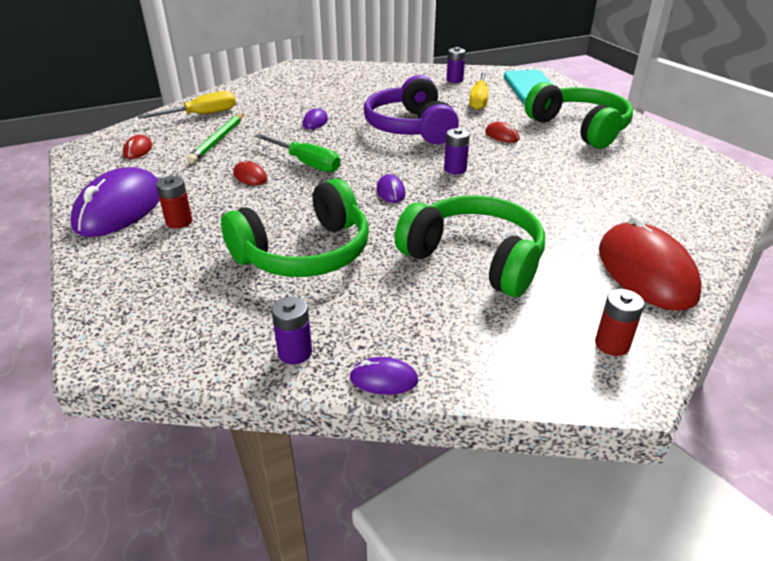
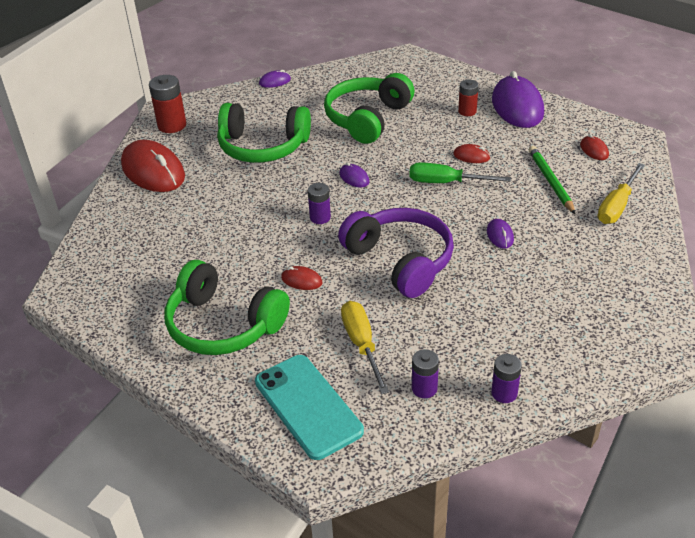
camera: 155 degrees right, 5 degrees up
purple battery [271,296,312,364] -> purple battery moved to [491,354,522,403]
red battery [595,289,645,356] -> red battery [149,75,186,133], size x1.58

